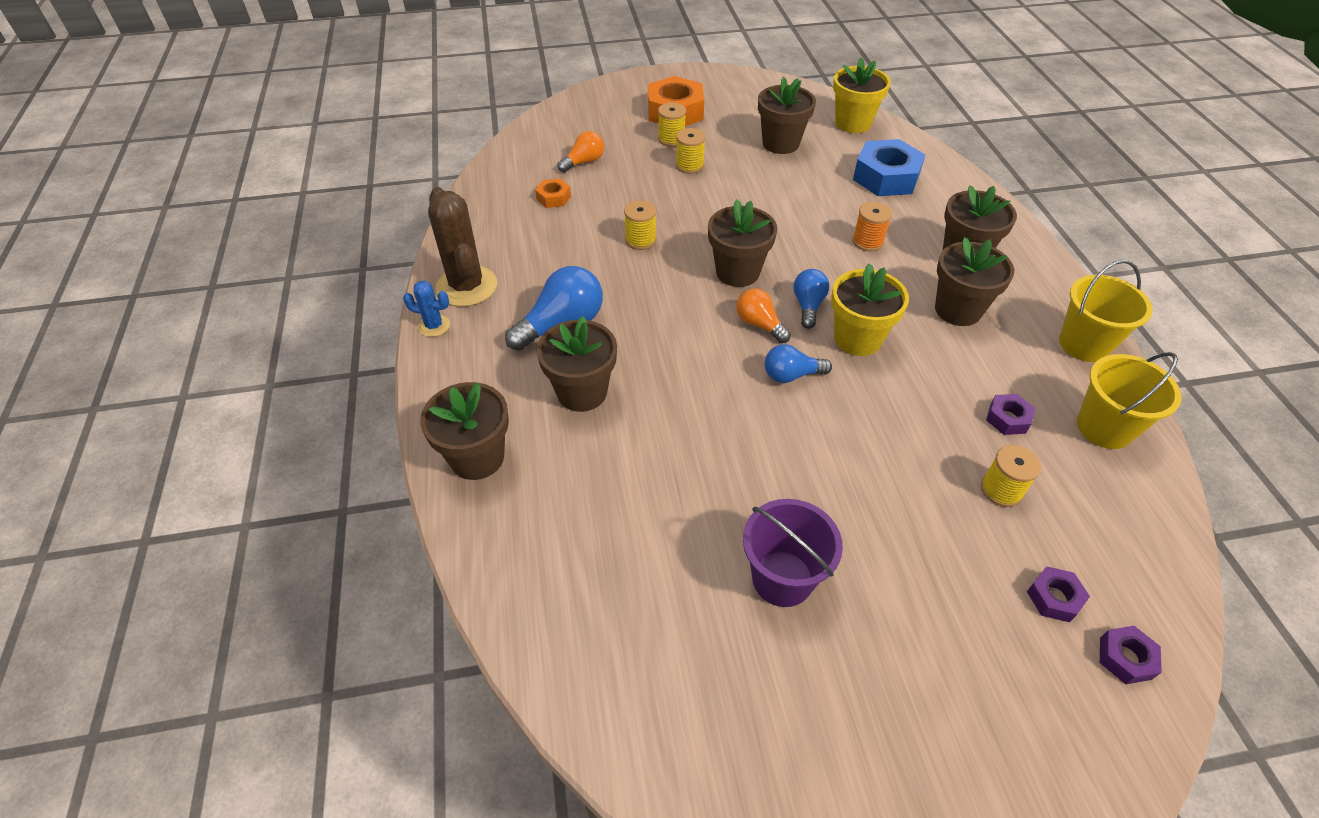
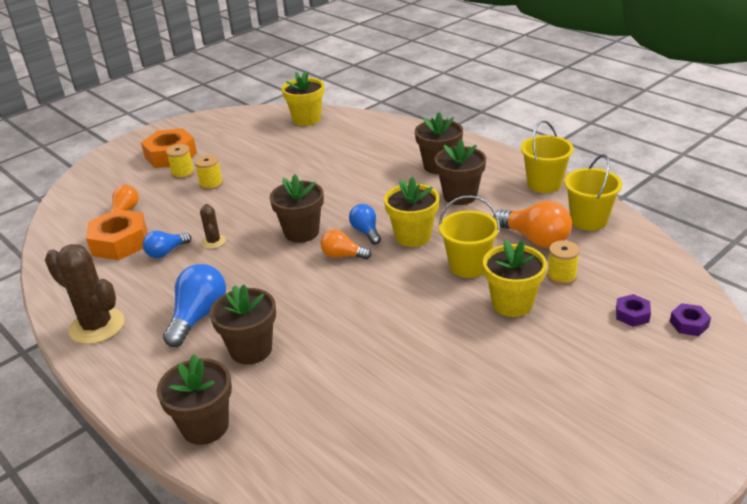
camera: 30 degrees left, 15 degrees down
blue cactus [403,281,450,337] -> none
orange nut [535,179,571,208] -> orange nut [86,209,147,260], size x2.05
yellow spool [624,200,656,250] -> brown cactus [200,204,226,249]
purple bucket [743,499,843,607] -> none
brown flower pot [758,77,816,154] -> none
blue light bulb [765,344,832,383] -> blue light bulb moved to [143,231,191,258]
orange spool [852,202,892,251] -> none
blue nut [853,139,925,196] -> none
purple nut [986,394,1035,435] -> orange light bulb [493,201,572,248]
none -> yellow bucket [439,195,500,278]
none -> yellow flower pot [483,239,547,317]

